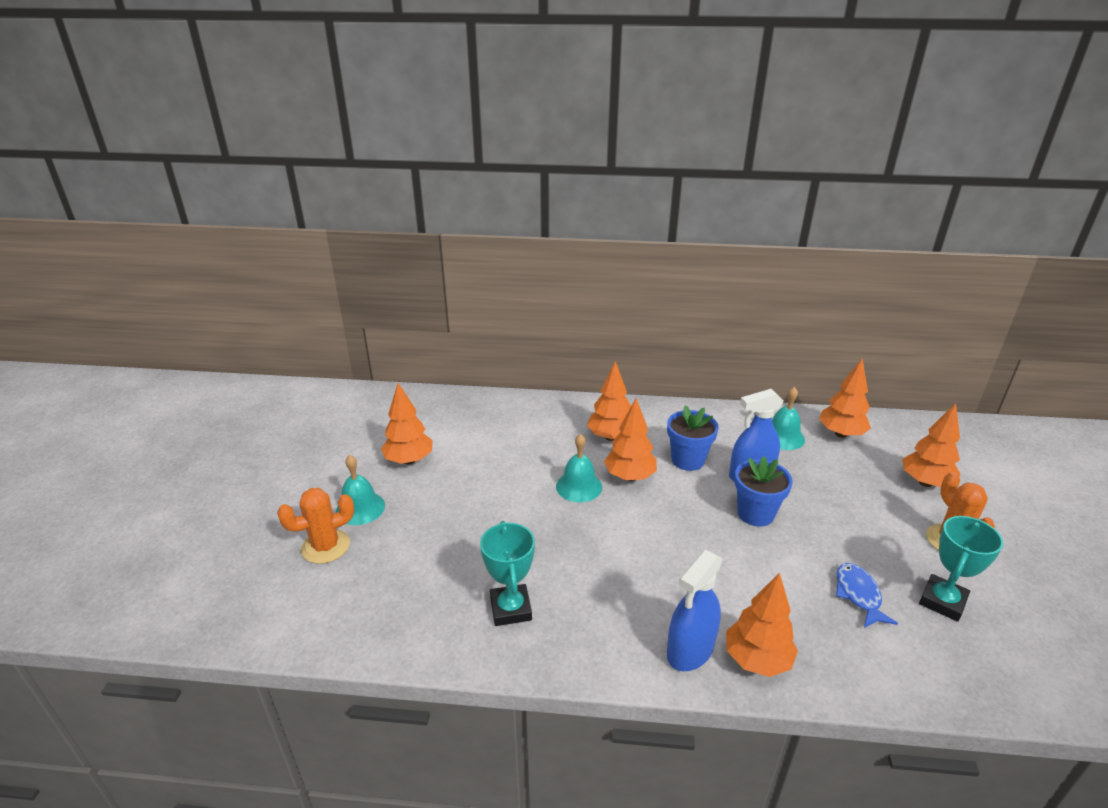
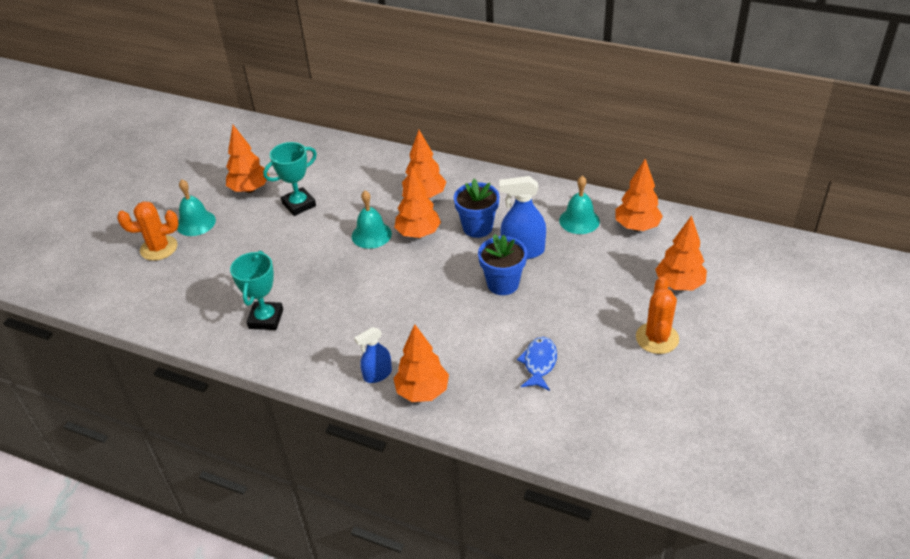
camera: 20 degrees right, 10 degrees up
blue spray bottle [667,550,723,671] -> blue spray bottle [354,327,392,383], size x0.63
turquoise trophy [919,516,1003,622] -> turquoise trophy moved to [263,142,317,216]

